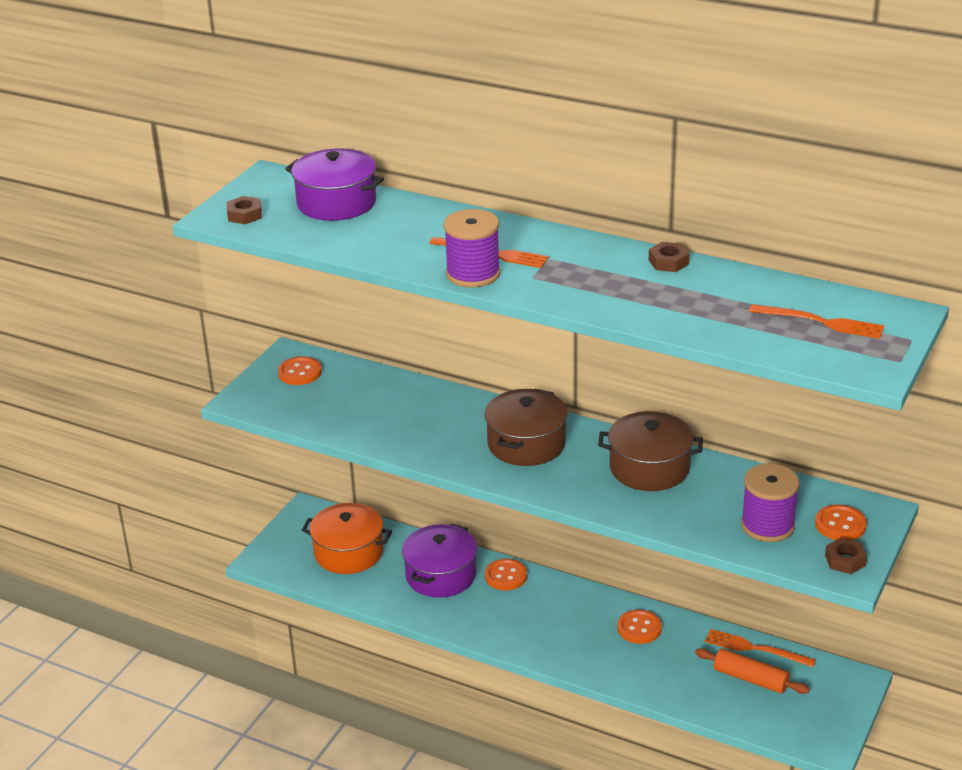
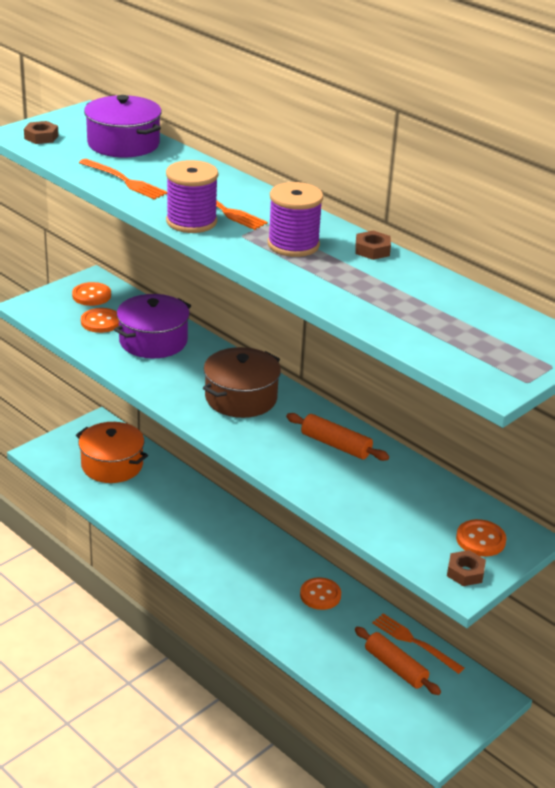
camera: 15 degrees right, 0 degrees up
purple pot [402,524,477,598] -> purple pot moved to [114,294,191,358]
orange button [485,559,527,591] -> orange button moved to [81,308,119,333]
brown pot [598,411,703,491] -> orange rolling pin [286,413,389,461]
purple spool [741,464,799,542] -> purple spool moved to [268,182,323,257]
orange fork [749,304,884,339] -> orange fork moved to [79,159,167,200]

